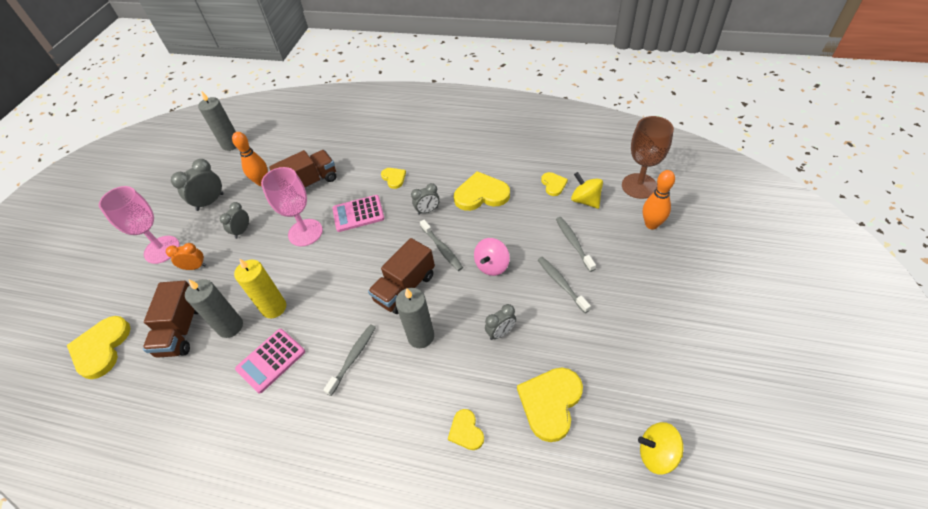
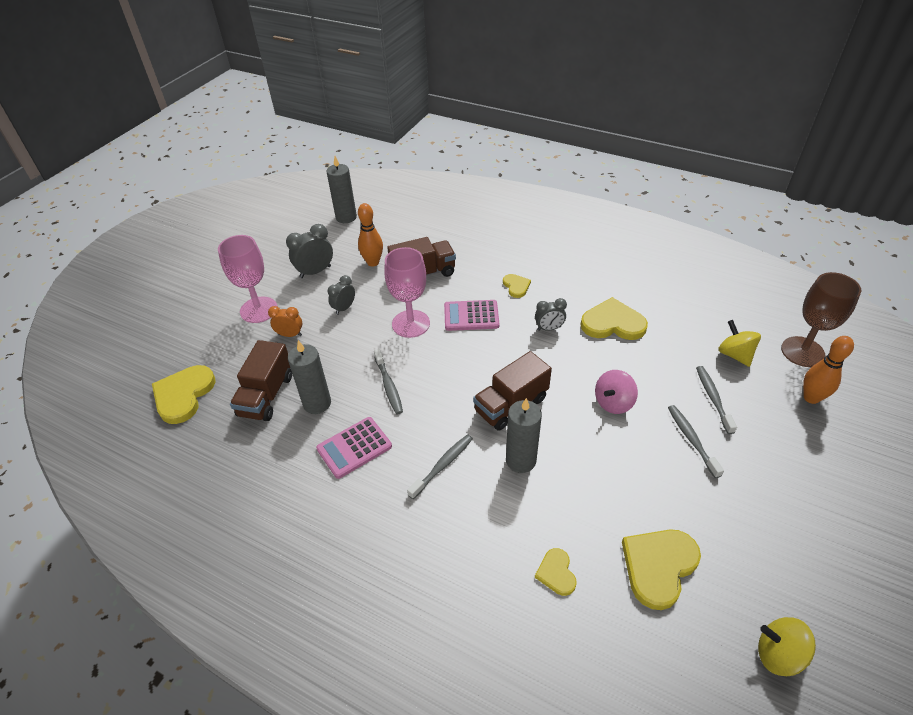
camera: 10 degrees right, 5 degrees down
yellow candle [234,258,286,318] -> none
grey toothbrush [420,220,463,271] -> grey toothbrush moved to [374,349,403,414]
grey clock [485,304,516,340] -> none
yellow heart [541,172,568,196] -> none

